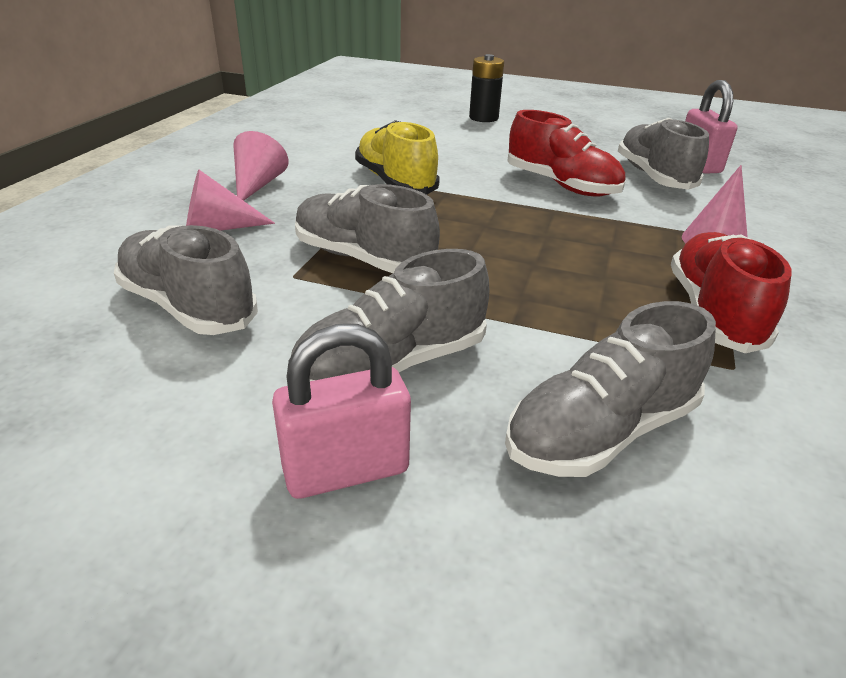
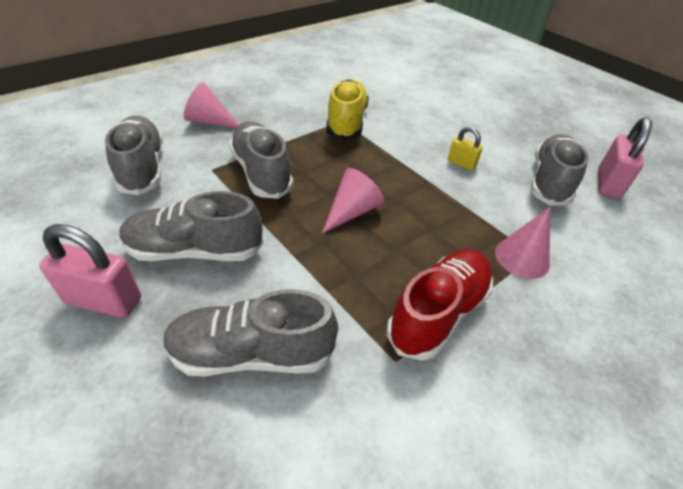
camera: 30 degrees right, 10 degrees up
pink cone [233,131,288,201] -> pink cone moved to [322,168,384,233]
black battery [469,54,504,122] -> none
red shoe [507,110,626,197] -> yellow padlock [447,127,483,171]

